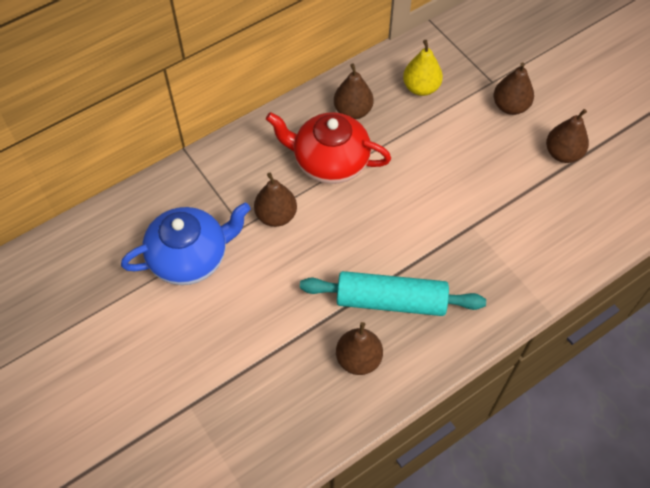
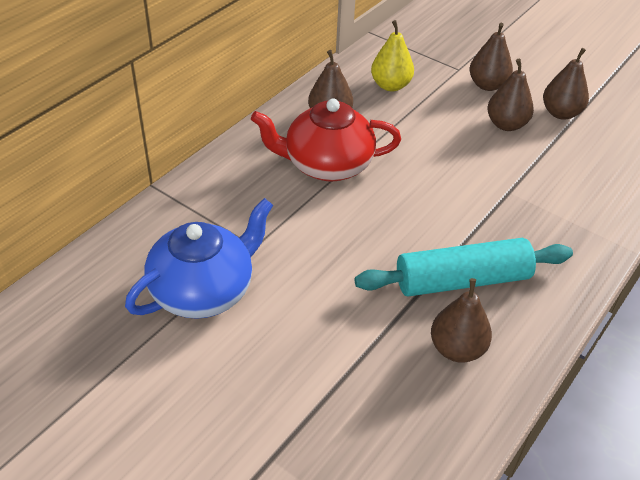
camera: 20 degrees left, 15 degrees down
brown pear [254,173,297,227] -> brown pear moved to [487,59,534,131]

